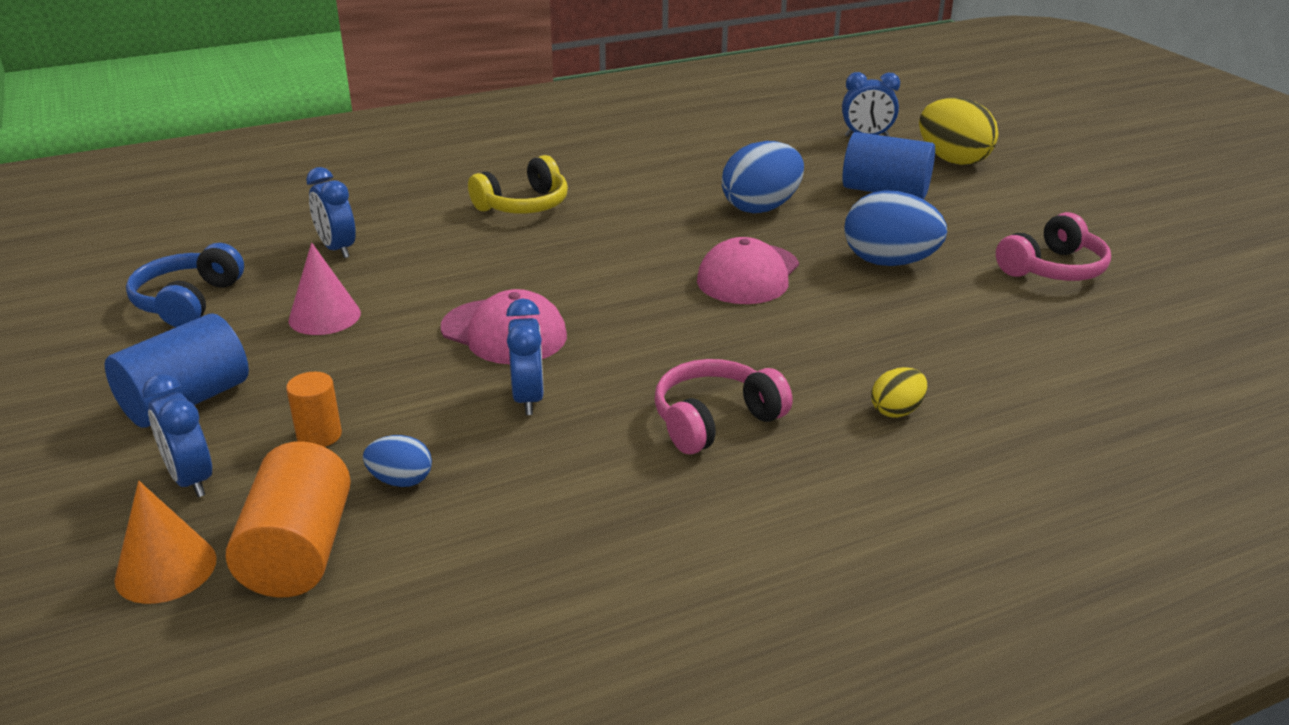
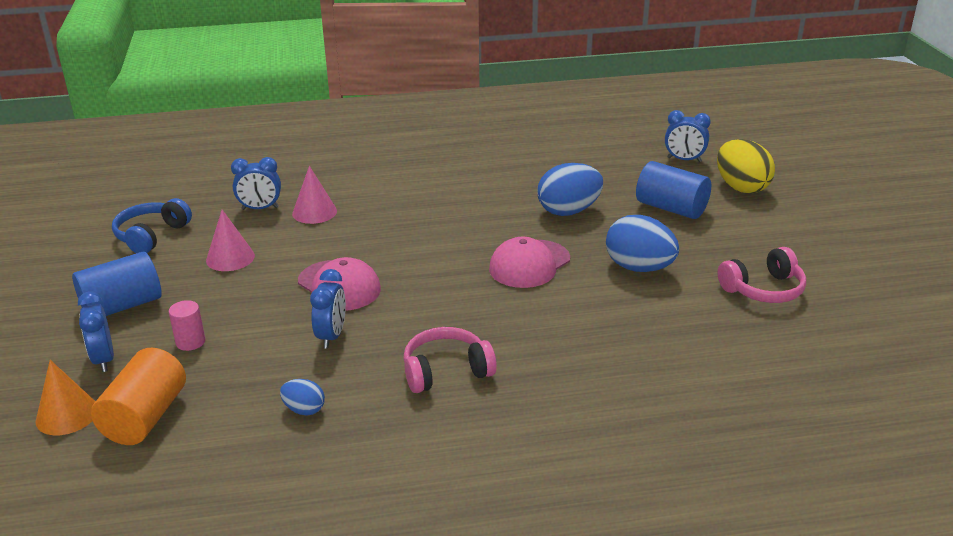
camera: 15 degrees right, 0 degrees up
orange cylinder [286,372,342,447] -> pink cylinder [169,300,205,351]
blue clock [306,167,356,258] -> blue clock turned 75 degrees counterclockwise [231,157,281,210]
blue egg [363,435,432,487] -> blue egg moved to [280,379,325,415]
yellow headphones [468,155,568,214] -> none
yellow egg [871,367,927,418] -> none
none -> pink cone [292,166,337,224]

